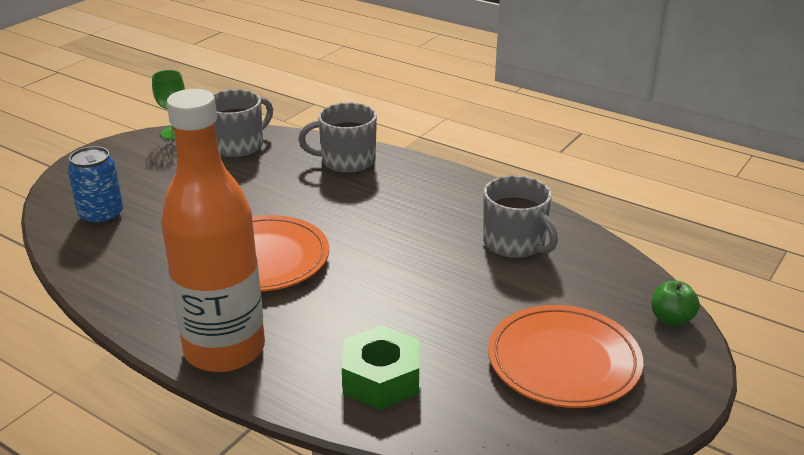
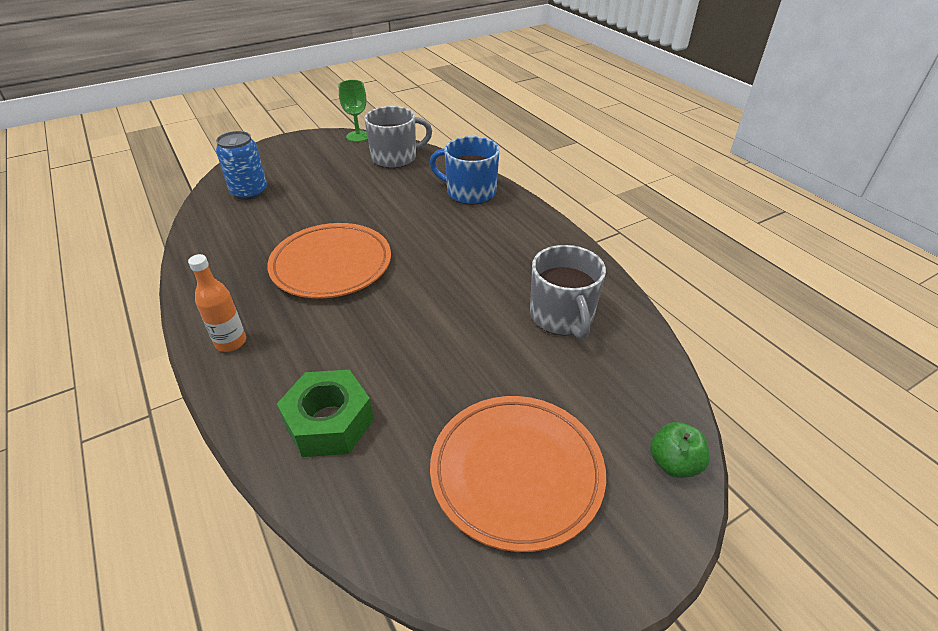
camera: 25 degrees right, 10 degrees up
orange bottle [161,89,265,372] -> orange bottle [188,254,246,352], size x0.41
grey mug [298,102,377,173] -> blue mug [430,136,500,204]

